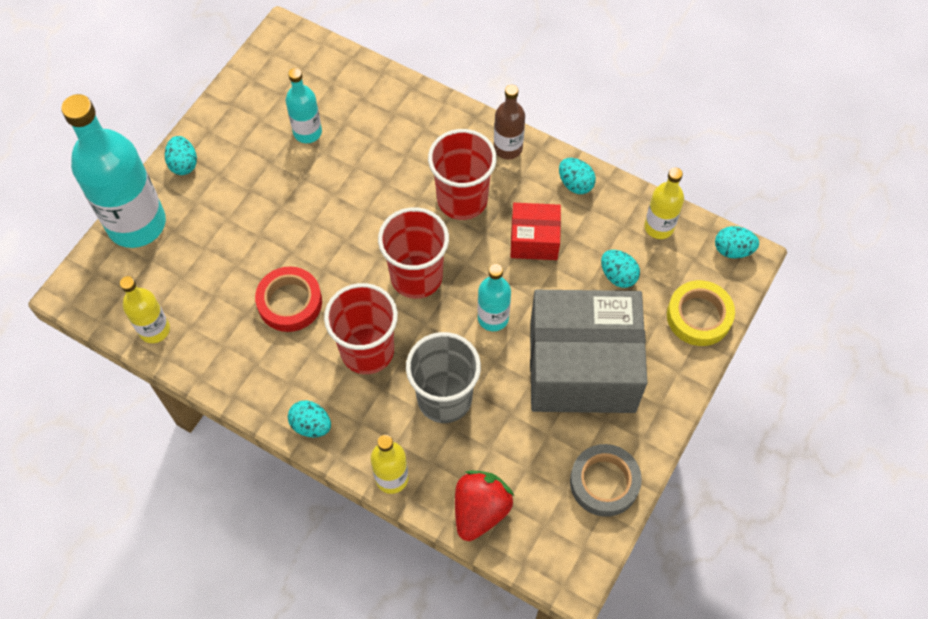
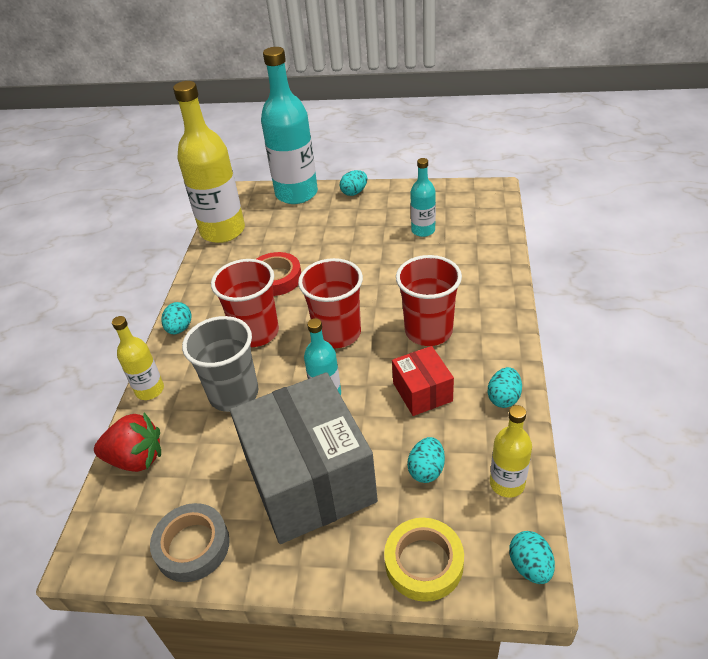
camera: 70 degrees right, 20 degrees down
yellow bottle [120,276,170,343] -> yellow bottle [173,81,245,243], size x1.99
brown bottle [494,85,525,159] -> none

